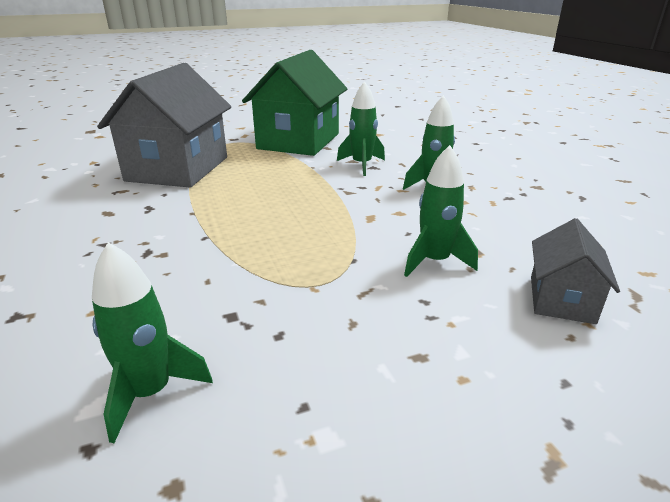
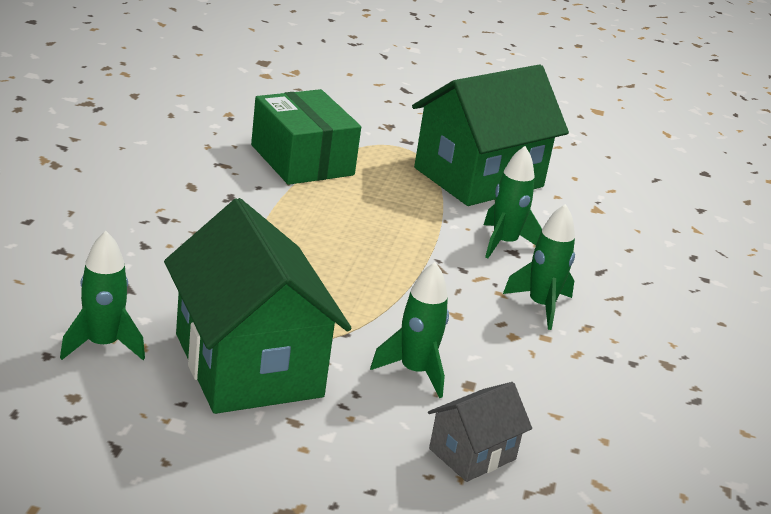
camera: 30 degrees right, 0 degrees up
grey house [97,63,231,187] -> green box [251,89,361,185]
none -> green house [164,198,351,414]

